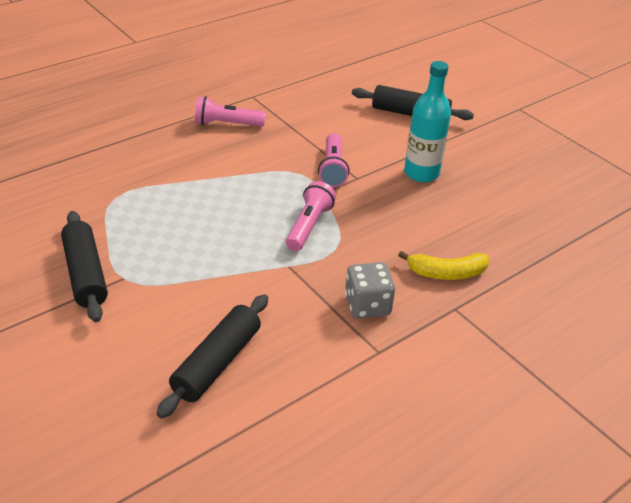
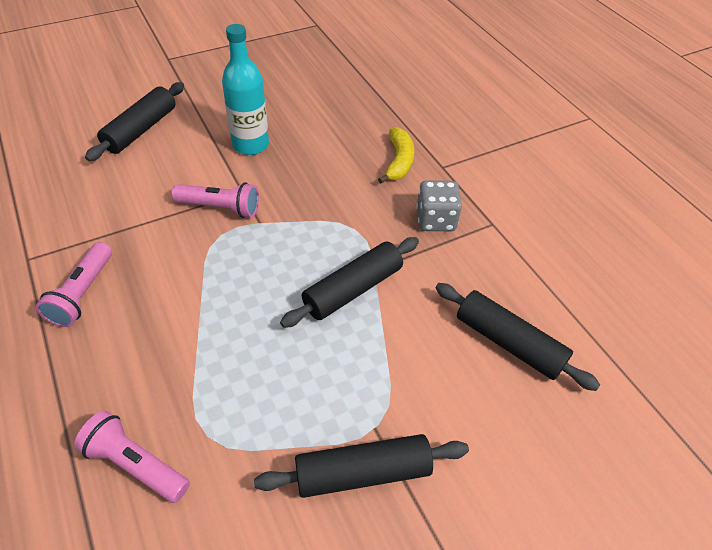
camera: 80 degrees left, 10 degrees up
pink flashlight [286,181,336,251] -> pink flashlight moved to [74,411,190,503]
none -> black rolling pin [280,237,419,328]

